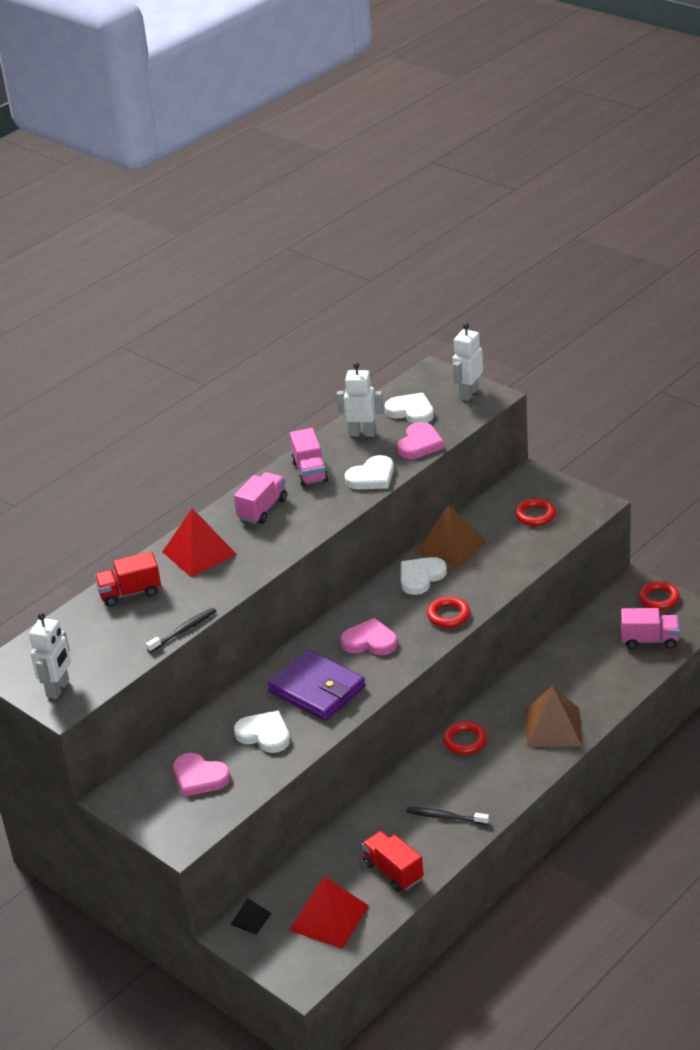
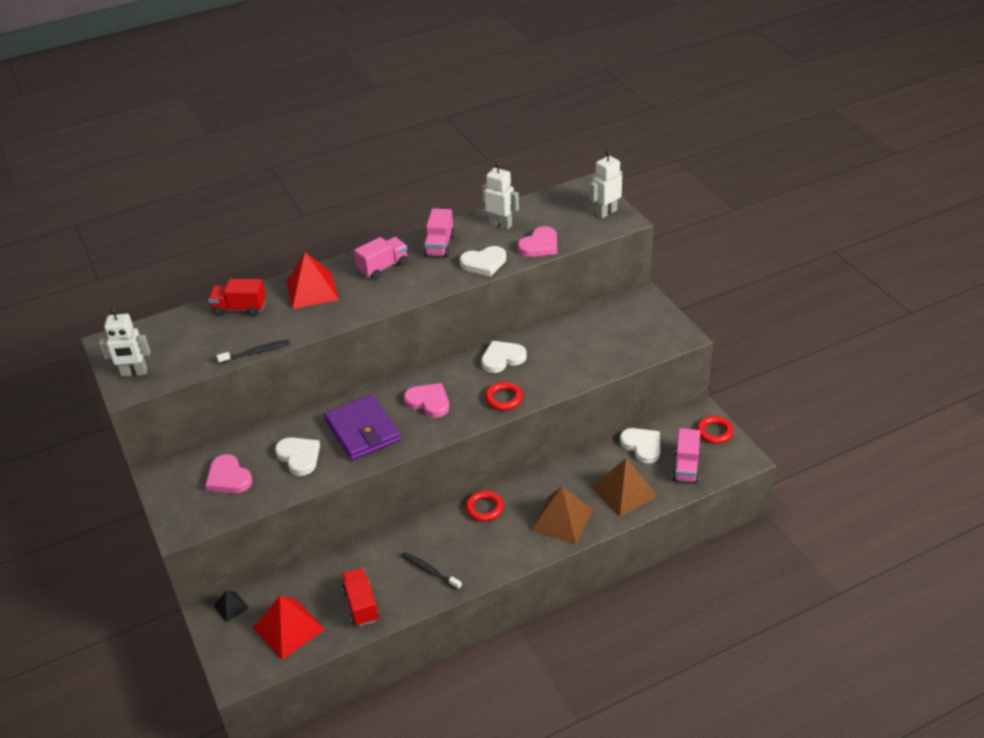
camera: 20 degrees right, 5 degrees up
white robot [29,613,71,699] -> white robot turned 45 degrees clockwise [99,308,150,377]
white heart [385,393,434,424] -> white heart moved to [620,428,661,464]
brown pyramid [416,505,487,569] -> brown pyramid moved to [592,458,657,517]
red ring [515,498,556,526] -> none
pink truck [621,608,680,649] -> pink truck turned 75 degrees clockwise [672,428,701,483]

